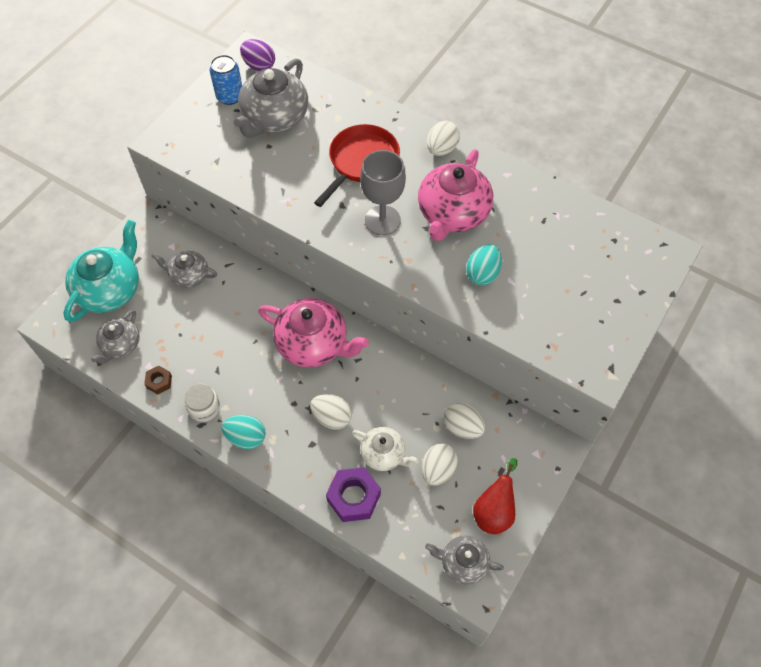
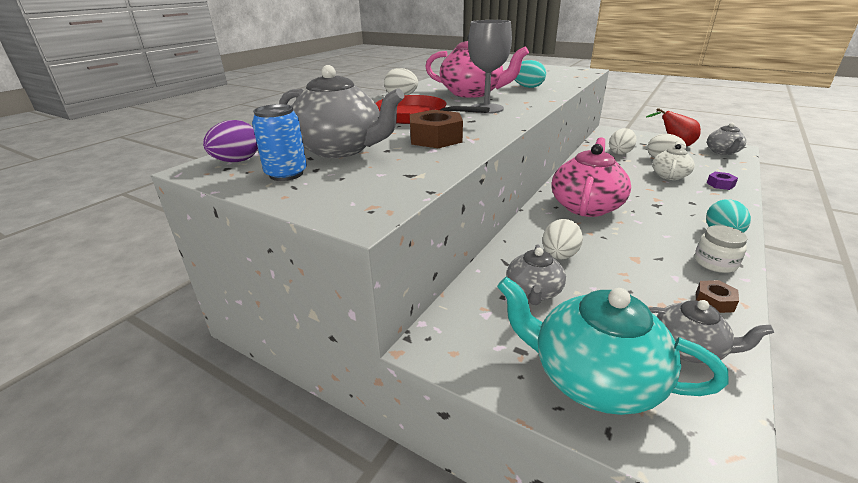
camera: 90 degrees left, 30 degrees down
white egg [310,394,352,429] -> white egg moved to [542,219,583,260]
purple nut [326,467,381,522] -> purple nut [707,172,738,190], size x0.54
none -> brown nut [410,110,463,148]

